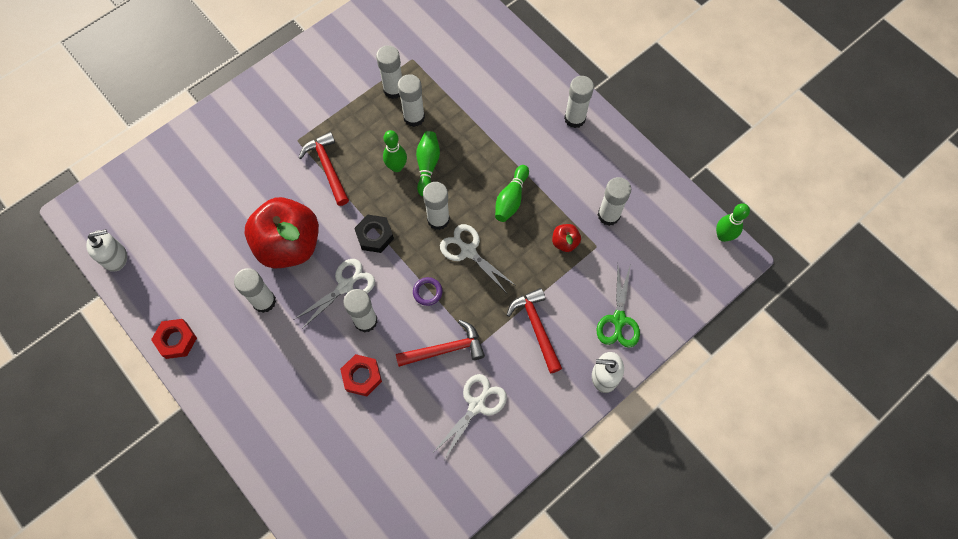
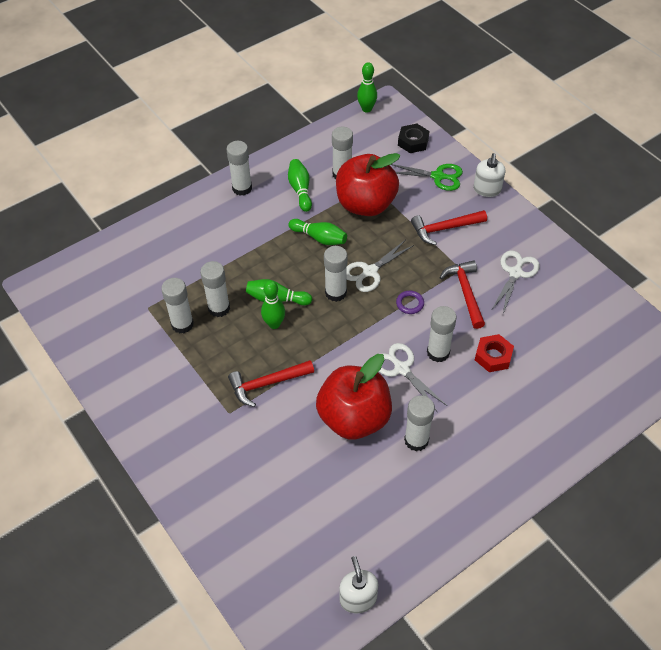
camera: 85 degrees left, 15 degrees down
red nut [151,319,197,359] -> none
black nut [354,214,394,253] -> black nut moved to [398,124,429,153]
white scissors [435,374,507,460] -> white scissors turned 75 degrees clockwise [492,250,540,313]
red apple [552,224,581,252] -> red apple [336,153,401,216], size x2.45
none -> green bowling pin [288,159,312,212]

